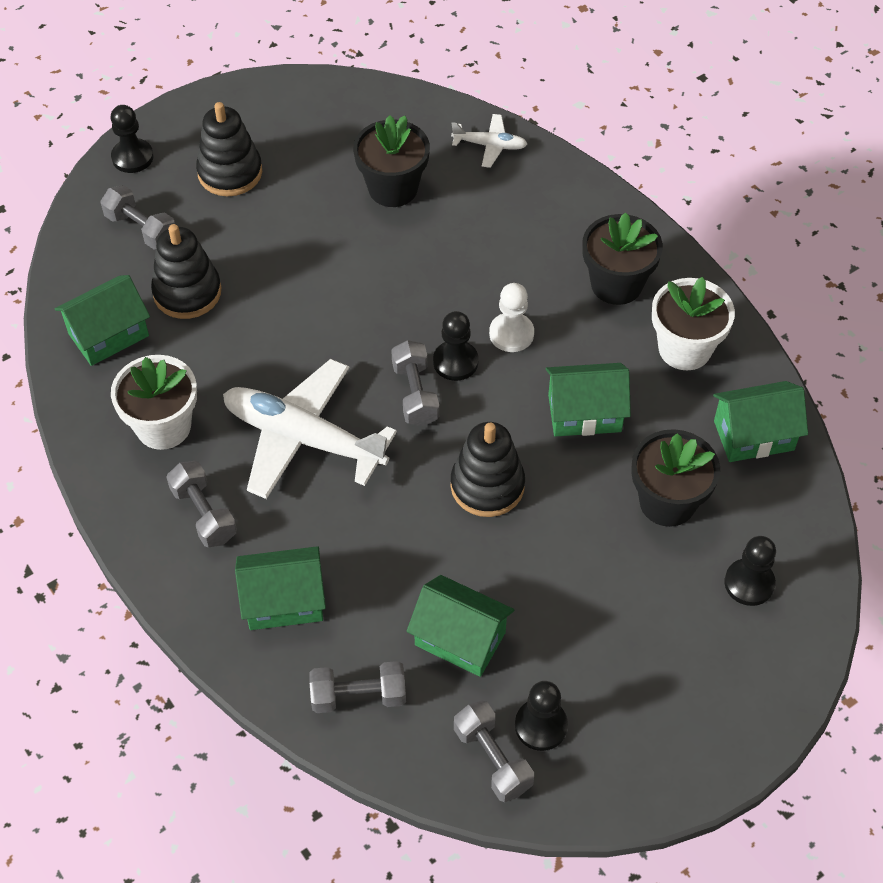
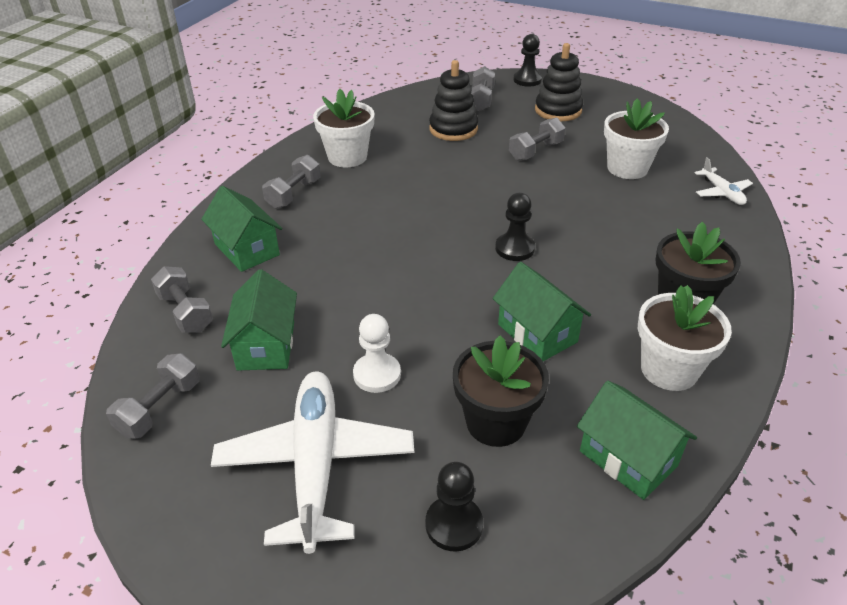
camera: 60 degrees right, 15 degrees down
green house [54,275,150,366] -> none
white plane [223,359,397,499] -> white plane moved to [211,371,414,554]
black flower pot [353,115,430,207] -> white flower pot [604,98,669,179]
grey dumbbell [391,340,439,426] -> grey dumbbell moved to [509,118,565,161]
black stacking toy [451,422,525,517] -> none
white pawn [489,283,534,352] -> white pawn moved to [353,314,401,393]
black pawn [515,681,568,751] -> none

